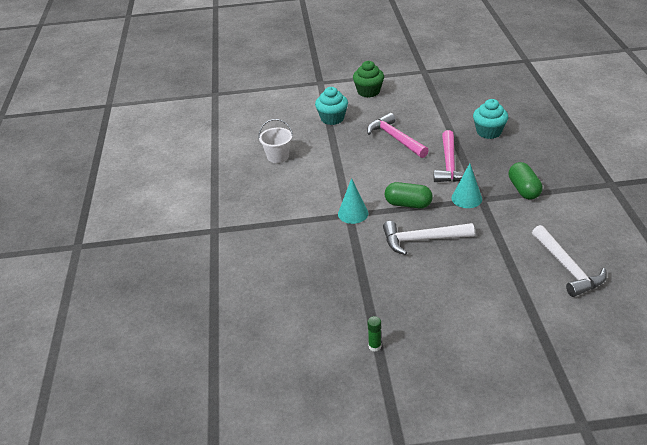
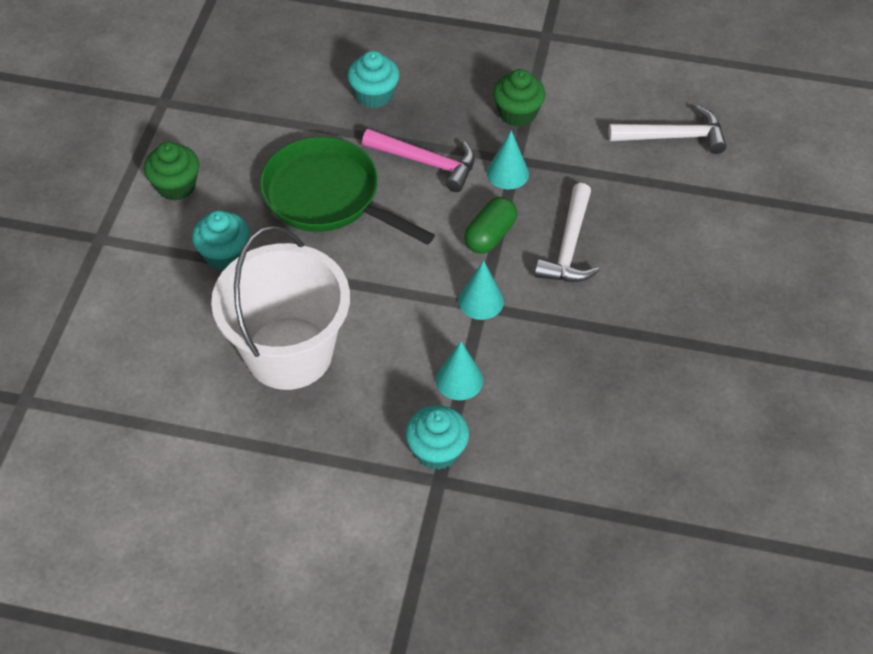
camera: 75 degrees left, 15 degrees up
white bucket [259,119,293,163] -> white bucket [211,226,350,390], size x2.32
pink hammer [367,113,429,158] -> green pan [260,137,435,245]
green glue stick [368,316,381,351] -> none
green capsule [508,162,542,200] -> green cupcake [493,69,546,127]
none -> turquoise cupcake [406,405,469,470]
none -> turquoise cone [436,341,483,400]

